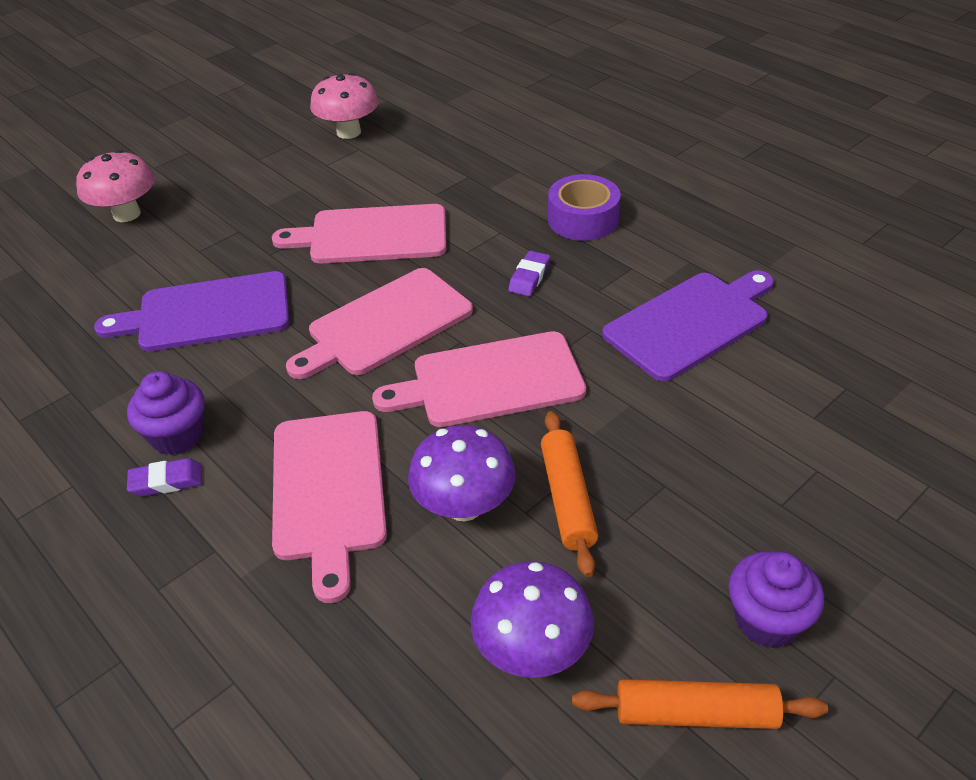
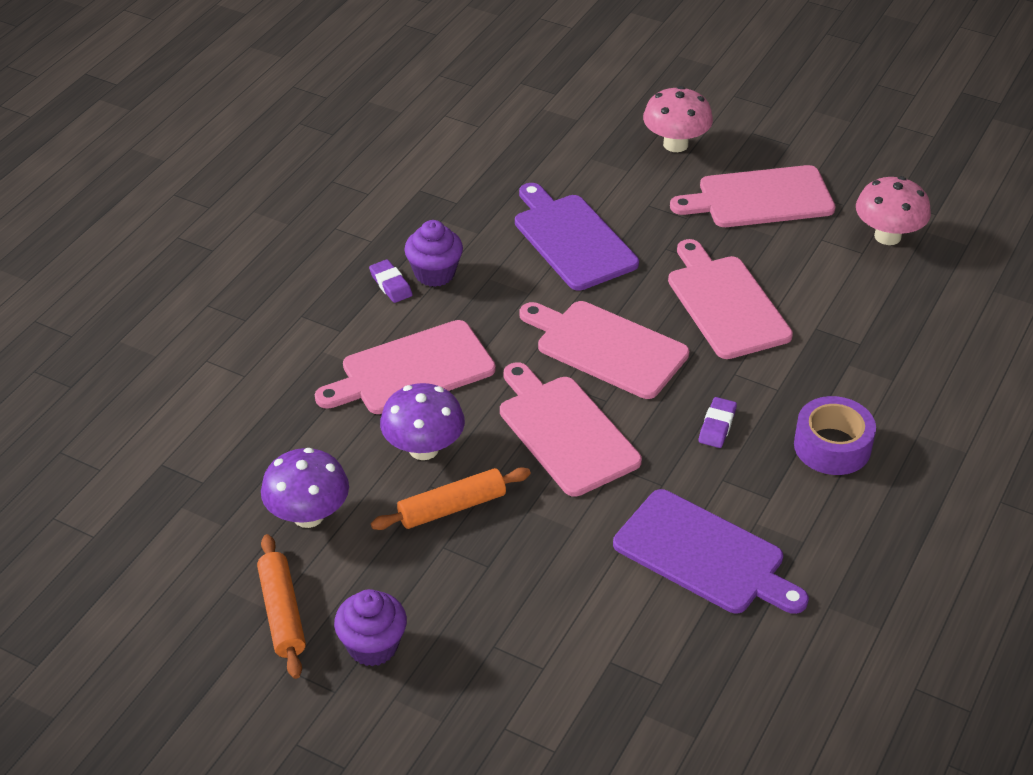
camera: 70 degrees right, 0 degrees up
purple eraser [508,251,550,296] -> purple eraser turned 75 degrees counterclockwise [699,397,737,448]
none -> pink cutting board [670,165,836,227]

